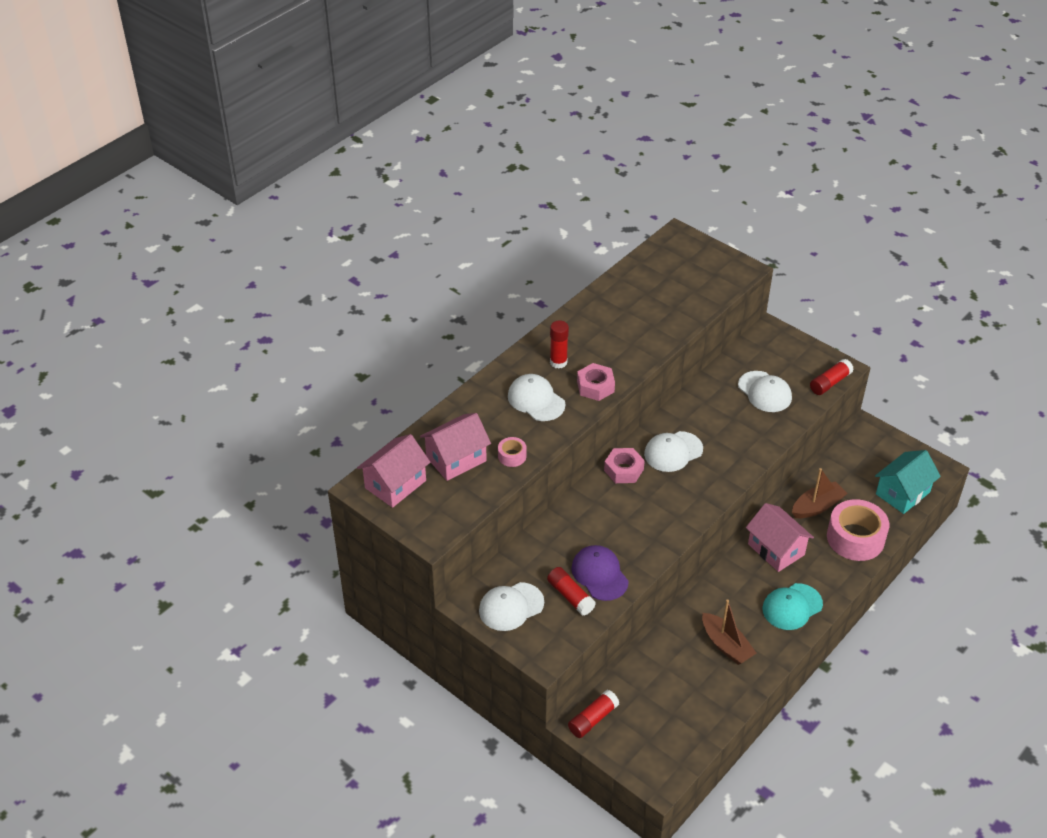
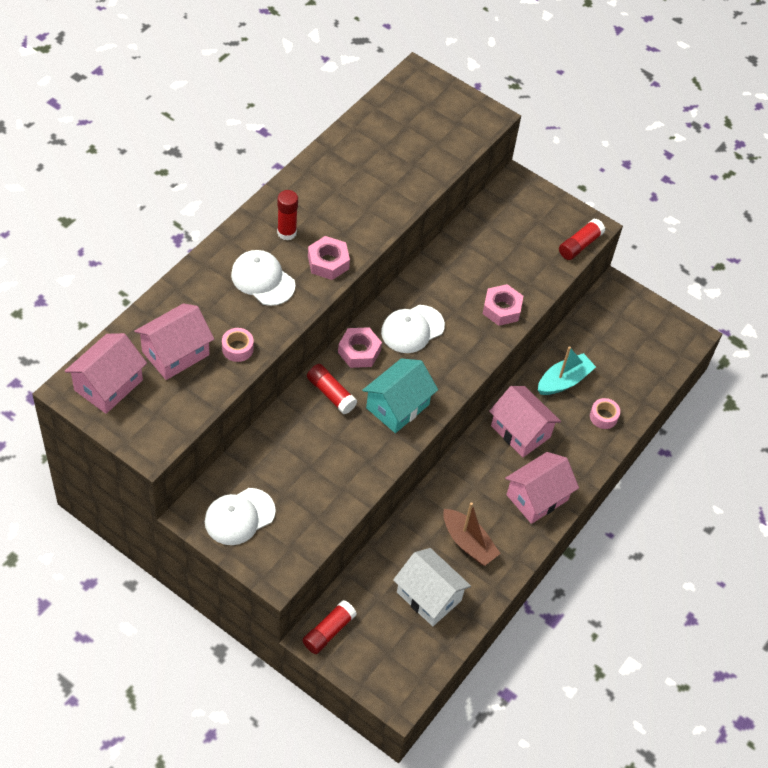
camera: 10 degrees left, 10 degrees up
red glue stick [547,567,596,616] -> red glue stick moved to [307,364,357,414]
purple cap [571,545,629,601] -> none
white cap [738,371,792,412] -> none
turquoise cap [762,583,823,630] -> pink house [505,452,579,524]
brown boat [792,468,848,518] -> turquoise boat [538,346,596,395]
pink tape [827,499,889,561] -> pink tape [590,398,620,429], size x0.47
turquoise house [875,450,941,514] -> turquoise house moved to [362,358,438,433]
none -> white house [393,548,471,626]
none -> pink nut [483,284,523,326]

